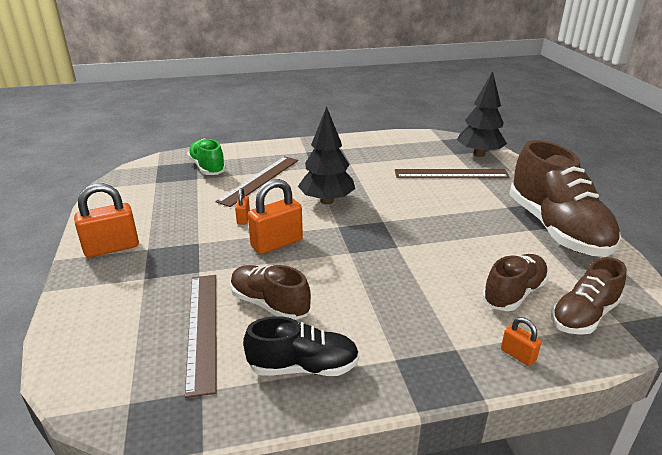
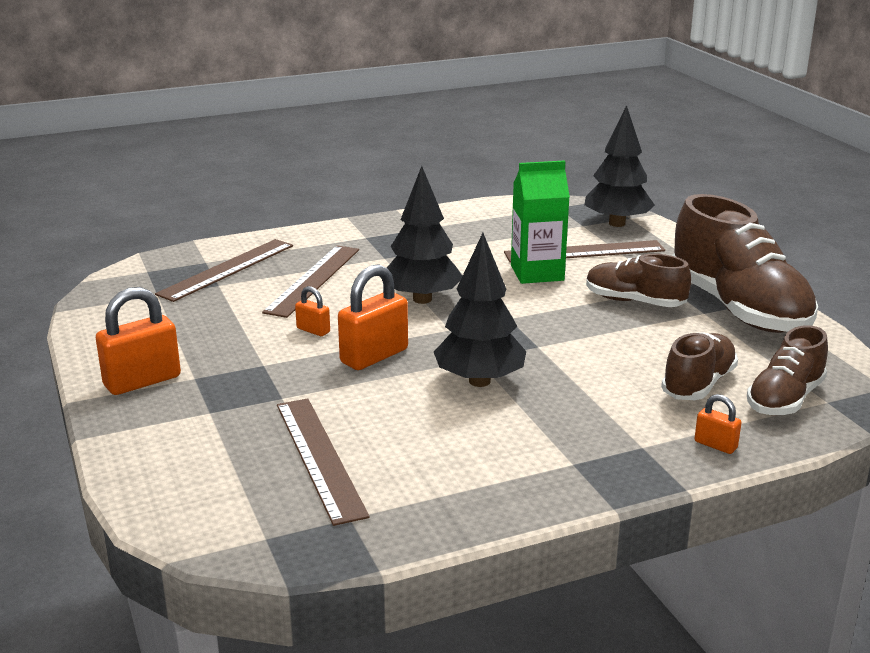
camera: 10 degrees left, 5 degrees down
green shoe [187,139,226,175] -> brown ruler [155,239,293,302]
brown shoe [230,265,311,320] -> brown shoe moved to [586,254,691,307]
orange padlock [235,188,250,224] -> orange padlock turned 45 degrees counterclockwise [295,286,330,336]
black shoe [243,316,359,376] -> none
none -> black tree [434,233,526,387]
none -> green carton [511,160,570,284]

